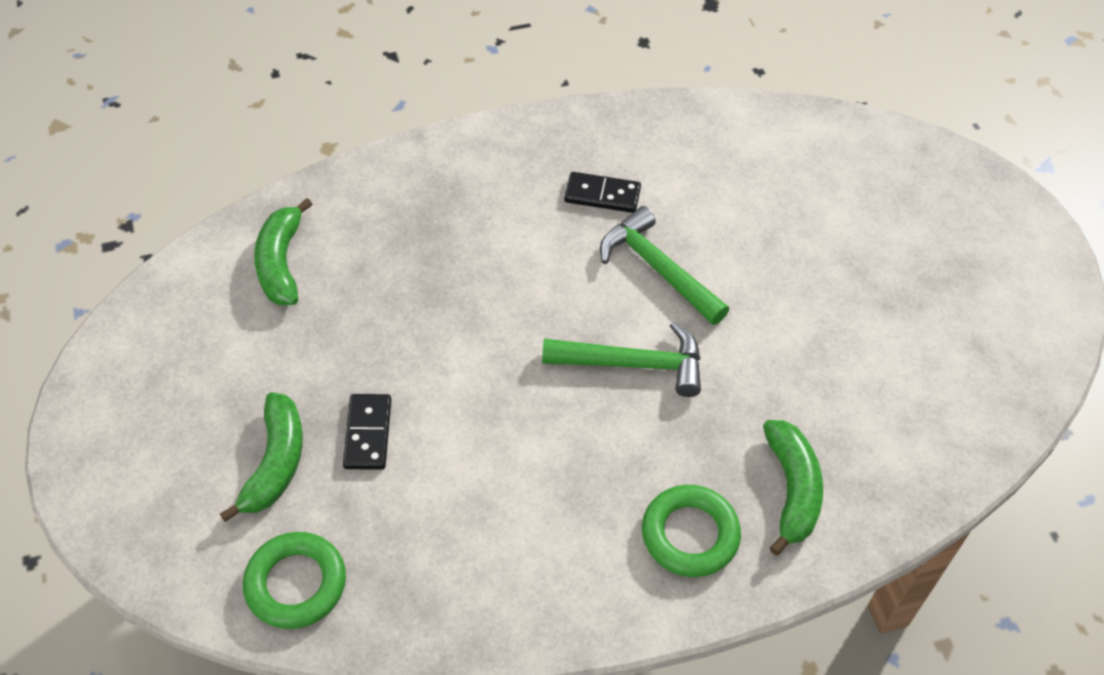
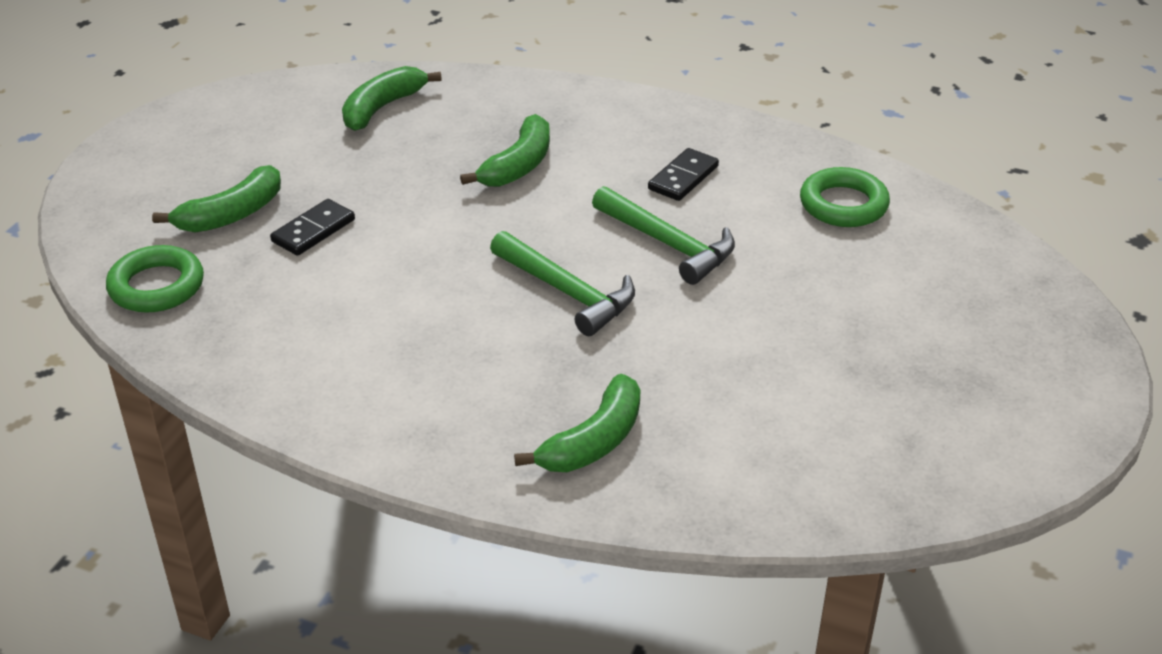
camera: 40 degrees right, 15 degrees down
black domino [564,172,641,213] -> black domino turned 75 degrees clockwise [648,148,719,201]
green hammer [600,206,729,325] -> green hammer turned 135 degrees clockwise [592,186,735,285]
green ring [642,485,741,577] -> green ring moved to [800,167,890,227]
none -> green banana [460,114,550,187]

